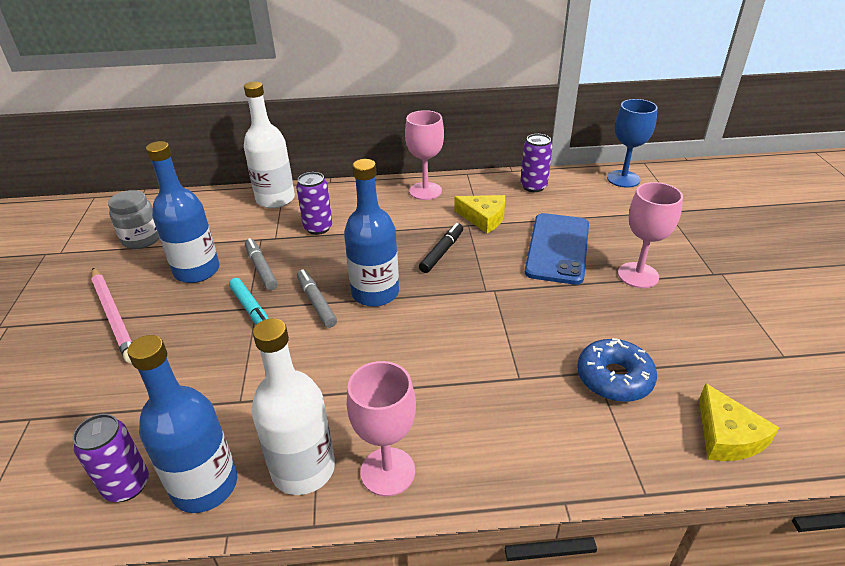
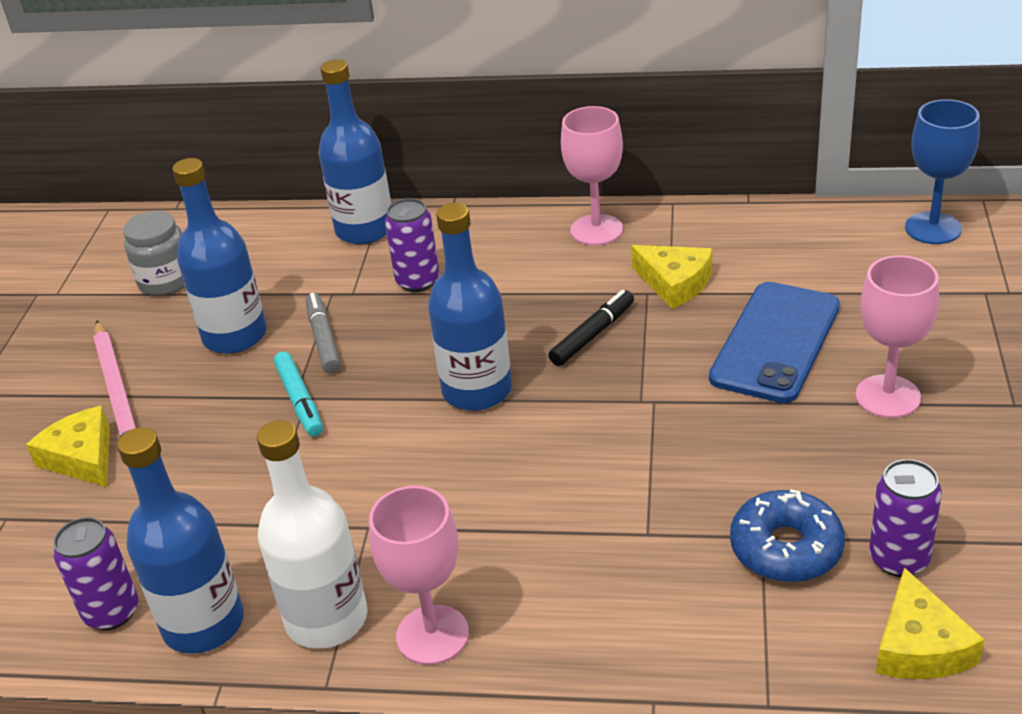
camera: 15 degrees right, 0 degrees up
white bottle [244,82,295,208] -> blue bottle [318,59,391,244]
grey marker [297,269,337,328] -> none
purple can [520,134,552,192] -> purple can moved to [869,459,942,577]
none -> yellow cheese [26,406,110,487]

